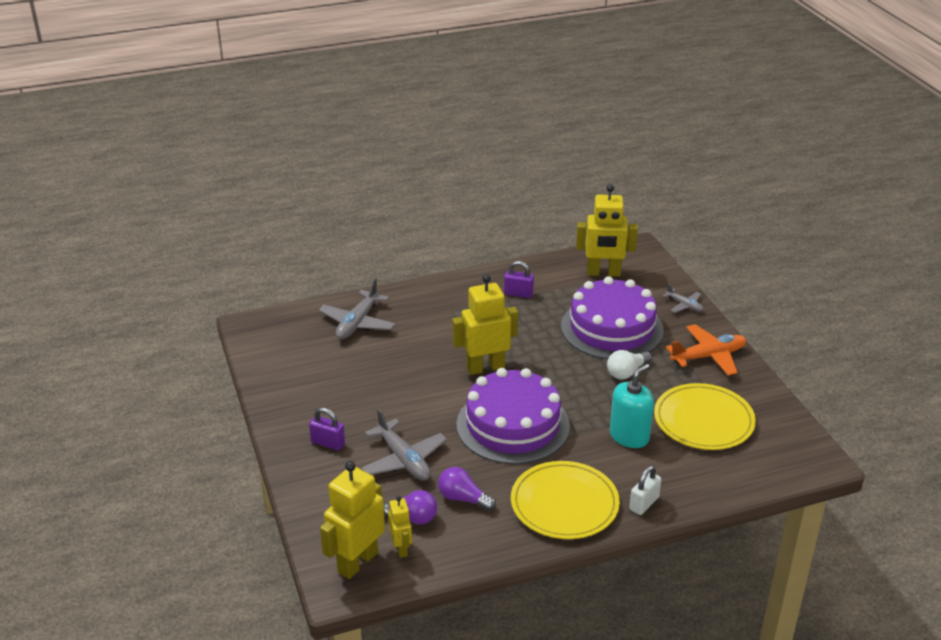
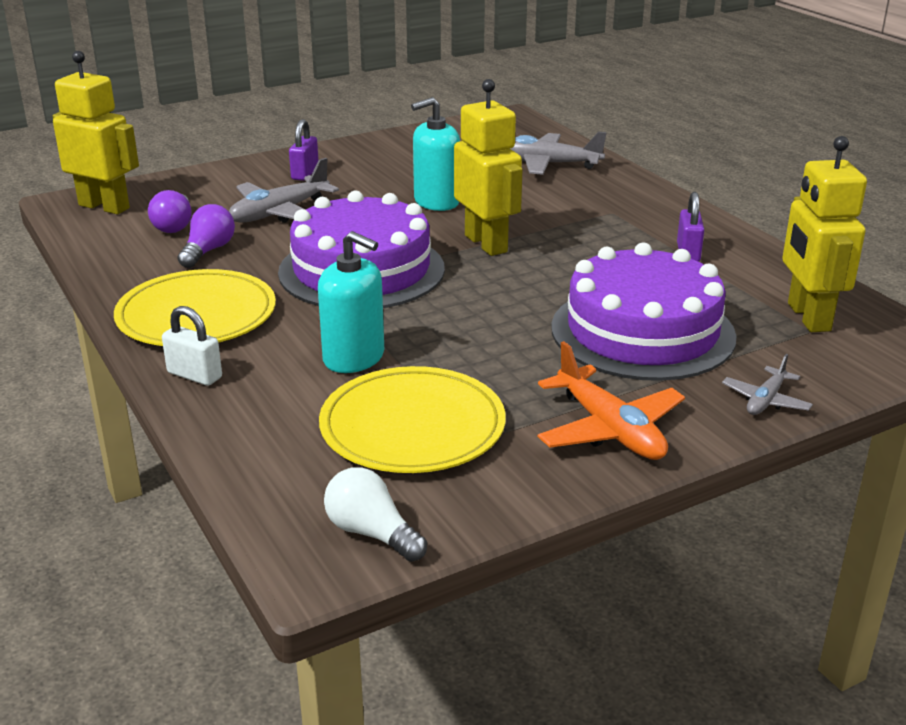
camera: 80 degrees right, 5 degrees down
yellow robot [388,496,412,558] -> none
white light bulb [607,350,652,379] -> white light bulb moved to [324,467,427,562]
none -> turquoise soap dispenser [411,97,460,211]

